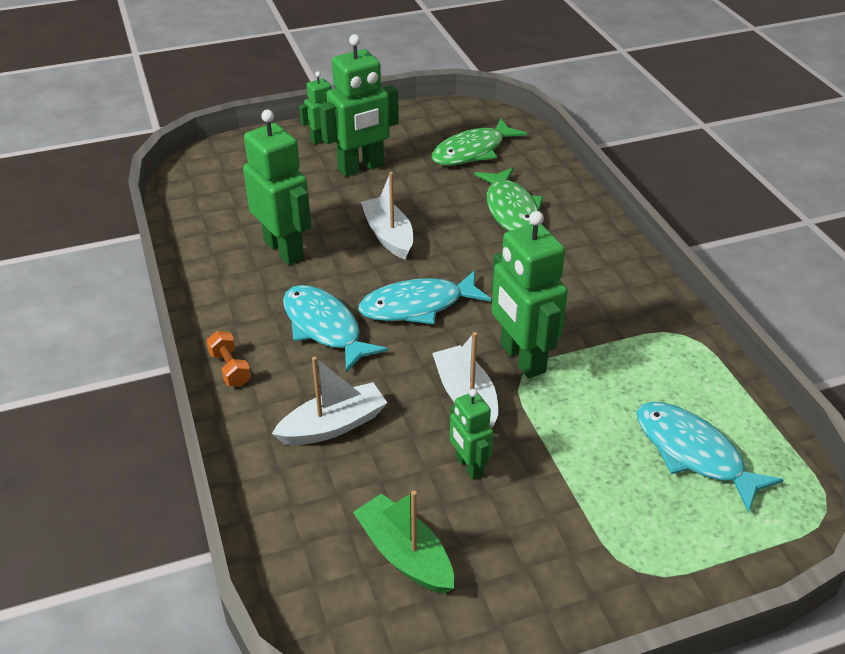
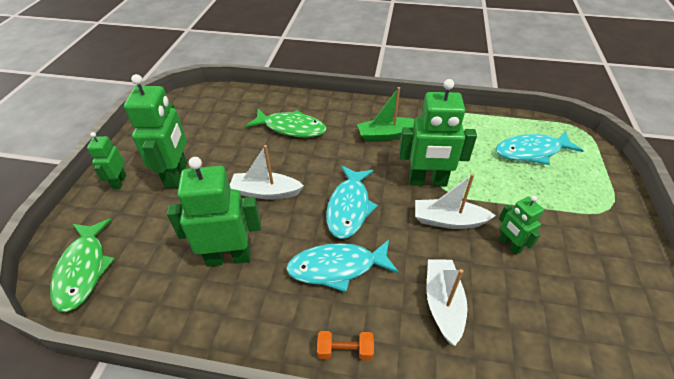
camera: 60 degrees left, 5 degrees up
green boat [353,490,454,594] -> green boat moved to [357,87,415,142]
green fish [432,118,527,166] -> green fish moved to [50,218,115,312]
green robot [450,389,493,480] -> green robot turned 60 degrees clockwise [499,195,544,255]

